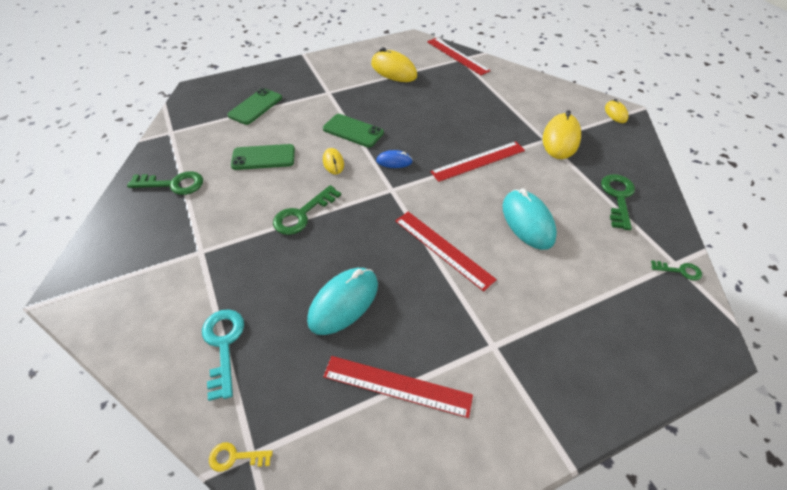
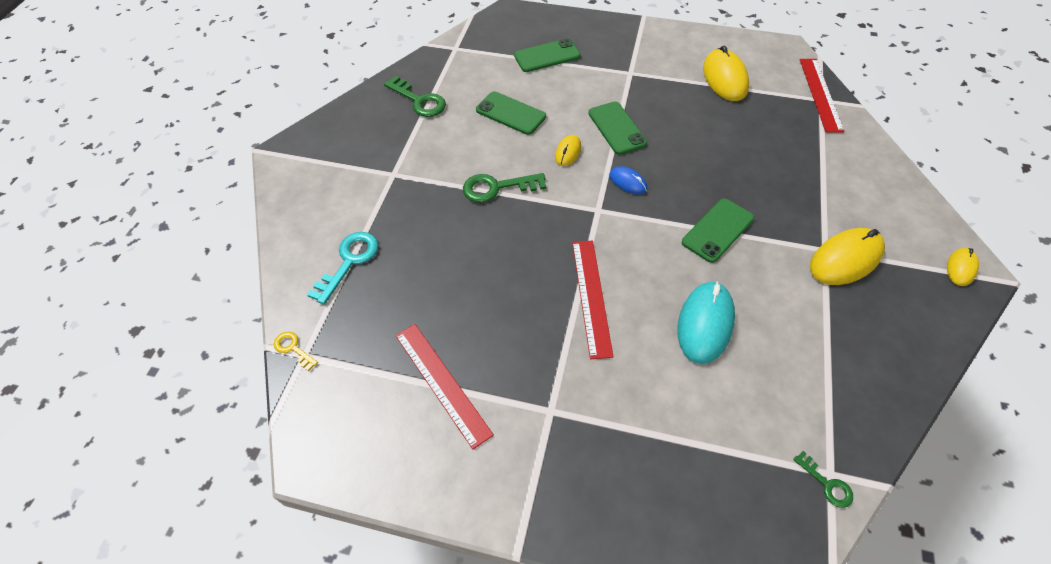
camera: 40 degrees right, 5 degrees up
turquoise mouse [307,268,378,335] -> none
red ruler [430,141,525,182] -> green phone [682,199,754,263]
green key [601,174,635,230] -> none

